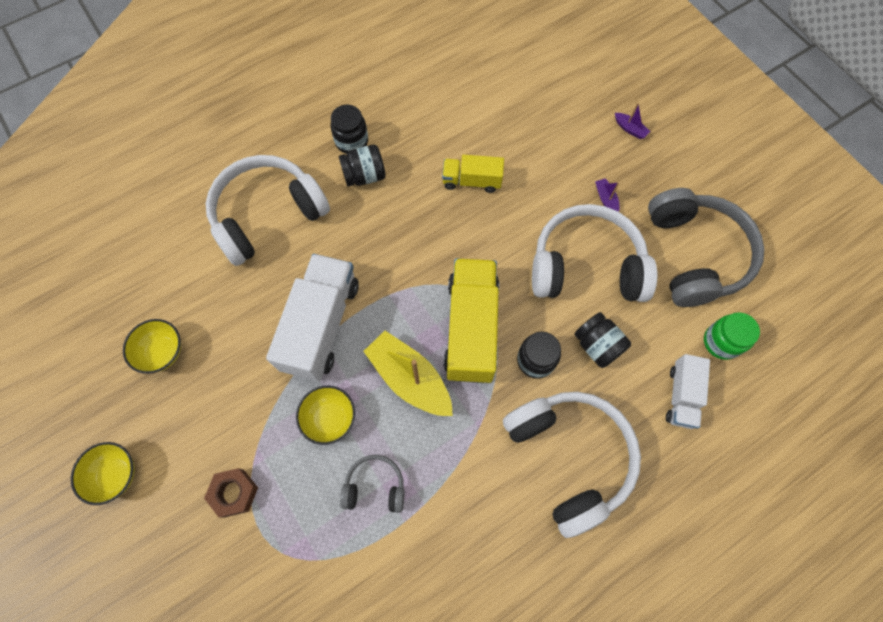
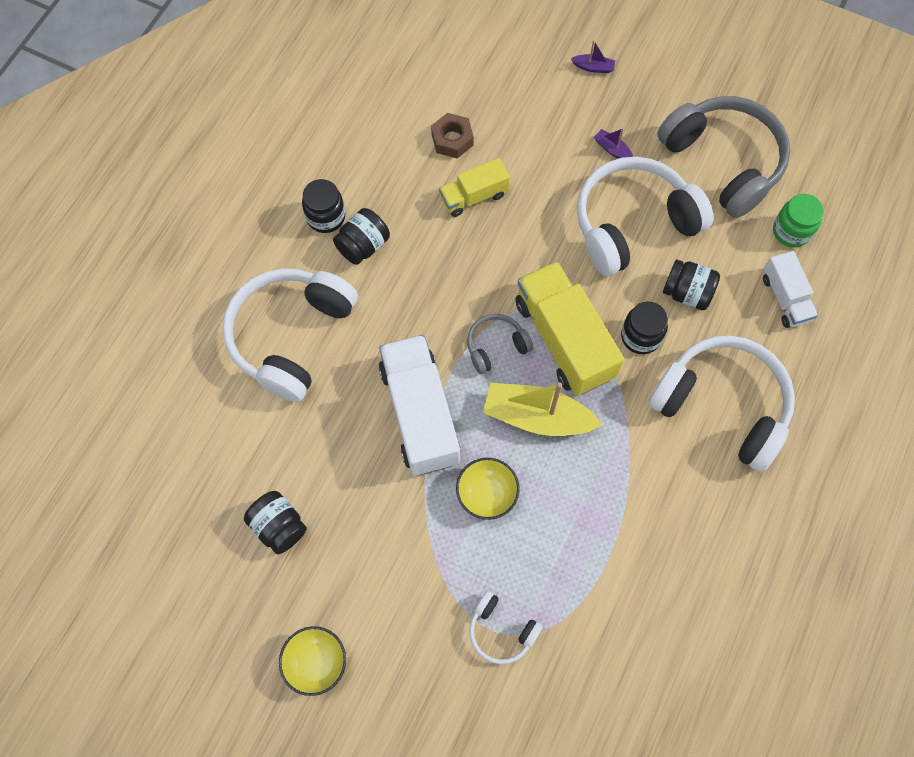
camera: 30 degrees left, 0 degrees up
yellow bowl [123,319,181,374] -> black jar [244,491,307,554]
brown nut [204,468,258,517] -> brown nut moved to [431,113,474,159]
grey headphones [340,455,404,513] -> grey headphones moved to [467,314,533,374]
none -> white headphones [469,591,543,664]

